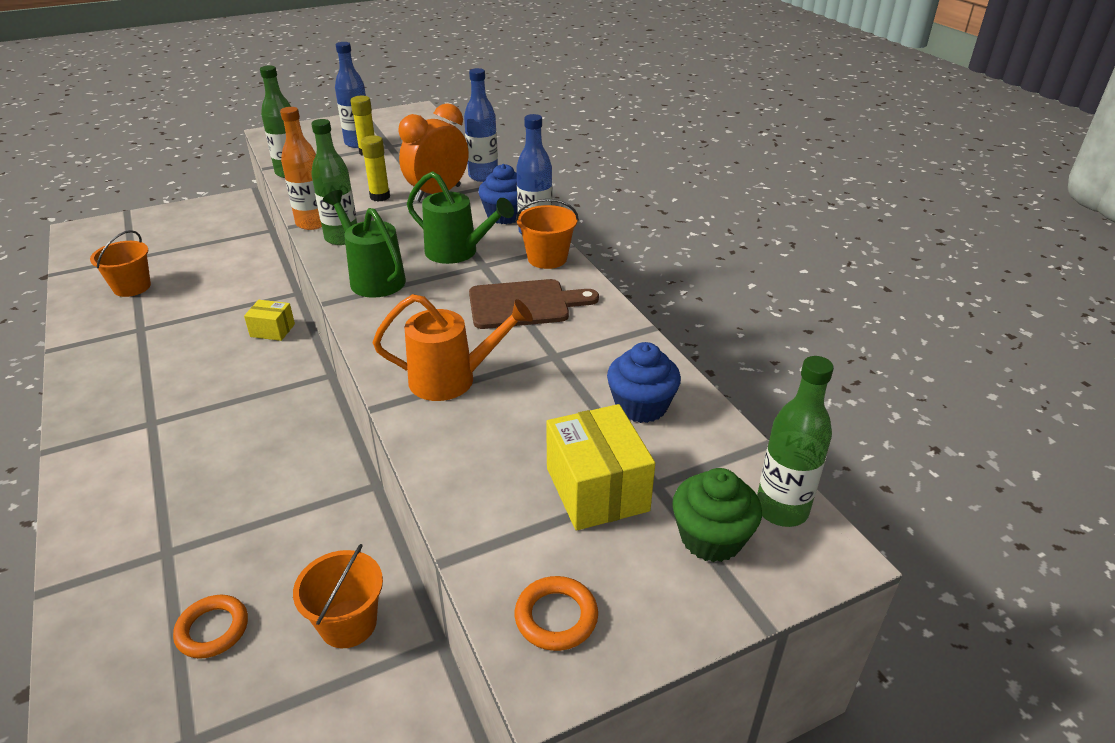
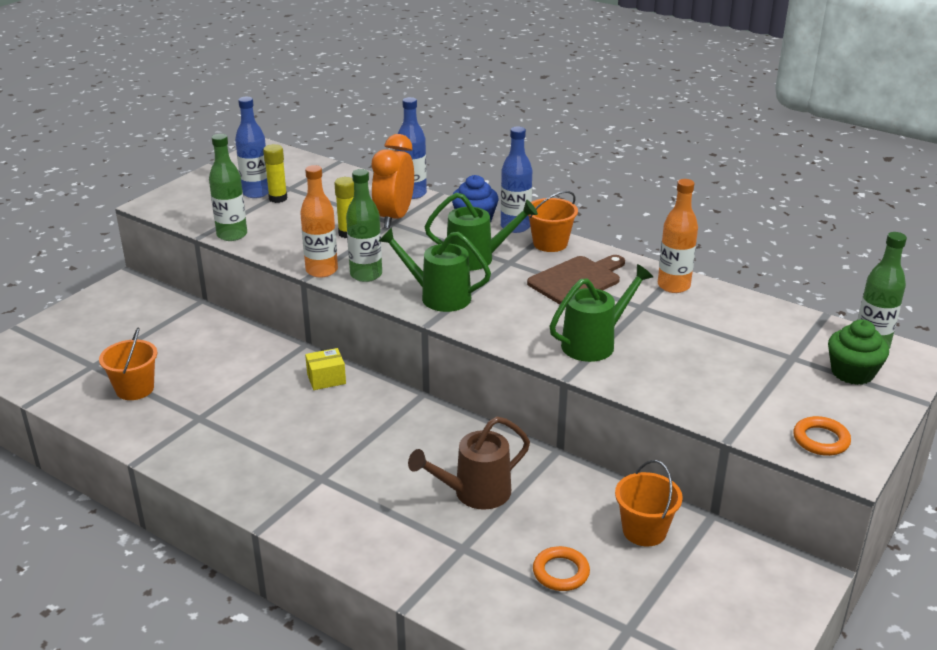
camera: 30 degrees left, 5 degrees down
orange watering can [373,294,533,401] -> green watering can [550,264,653,362]
yellow box [546,404,655,531] -> none
blue cupcake [607,342,681,423] -> none
none -> brown watering can [408,417,530,510]
none -> orange bottle [658,179,698,293]

